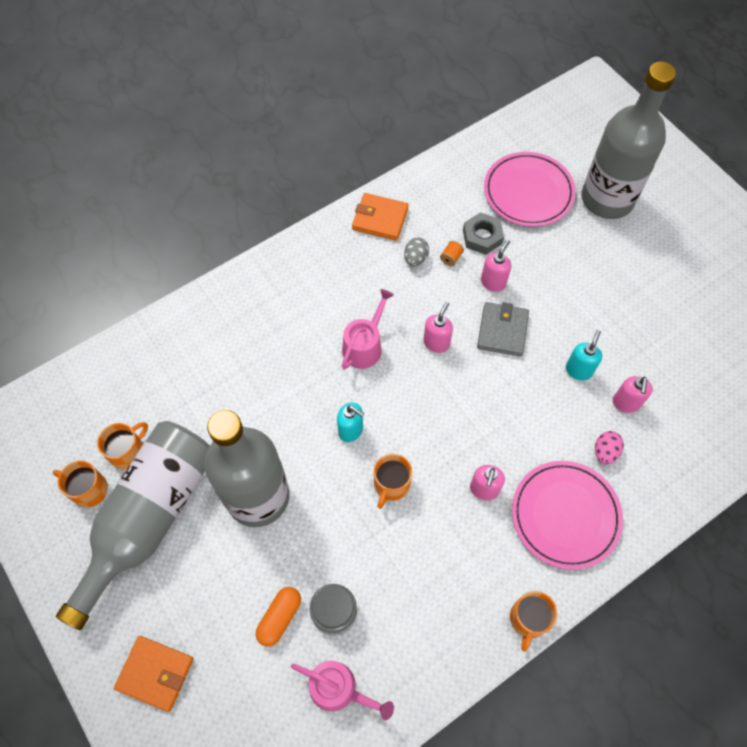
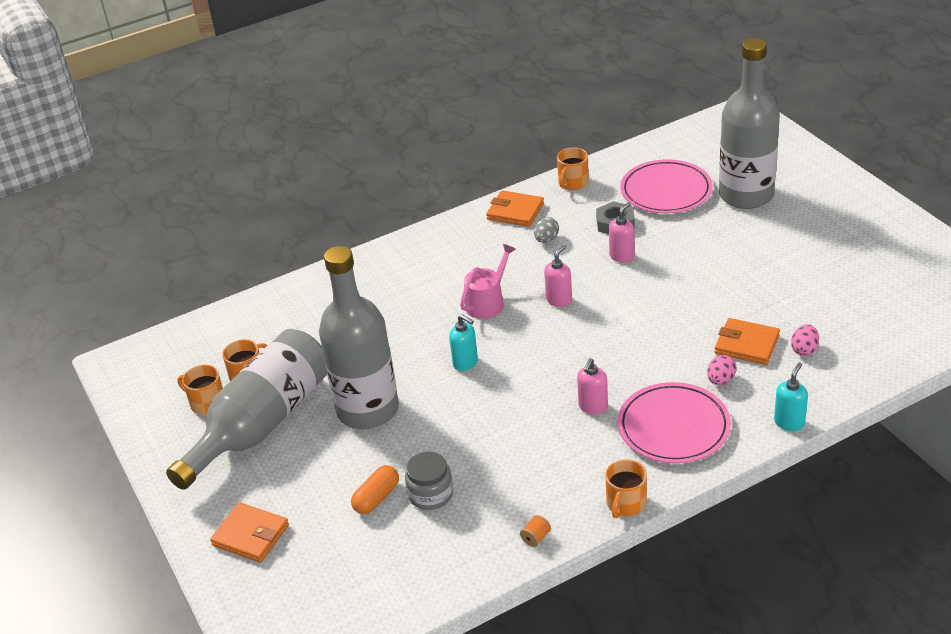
camera: 10 degrees right, 25 degrees down
pink watering can [291,661,394,720] -> none
orange mug [374,454,412,509] -> orange mug moved to [557,147,589,190]
orange spool [440,241,464,266] -> orange spool moved to [520,515,551,547]
grey wallet [477,302,529,356] -> none
turquoise soap dispenser [566,330,602,380] -> turquoise soap dispenser moved to [774,363,808,431]
pink soap dispenser [613,376,653,413] -> orange wallet [715,318,780,365]
none -> pink egg [791,324,819,356]

